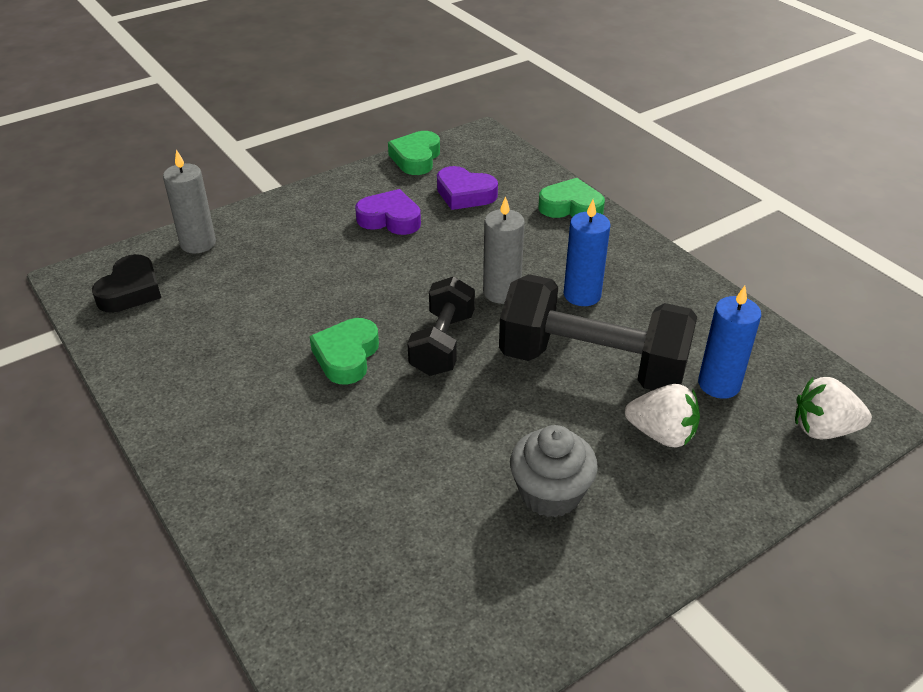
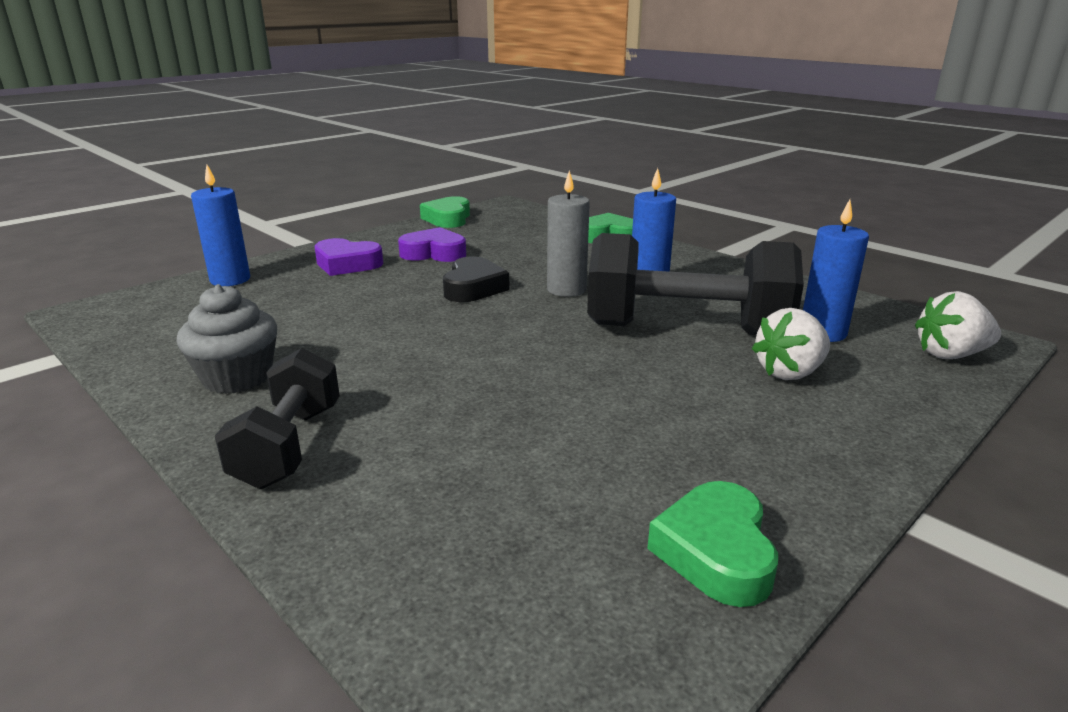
camera: 10 degrees left, 15 degrees down
black heart [92,254,161,313] -> black heart moved to [443,256,510,302]
grey candle [163,150,216,254] -> blue candle [191,165,250,286]
green heart [310,318,379,385] -> green heart moved to [647,481,778,607]
black dumbbell [407,276,475,376] -> black dumbbell moved to [215,348,340,489]
purple heart [437,166,498,210] -> purple heart moved to [314,238,383,276]
grey cupcake [510,425,598,517] -> grey cupcake moved to [177,284,277,394]
white strawberry [625,384,700,447] -> white strawberry turned 135 degrees clockwise [752,308,830,380]

